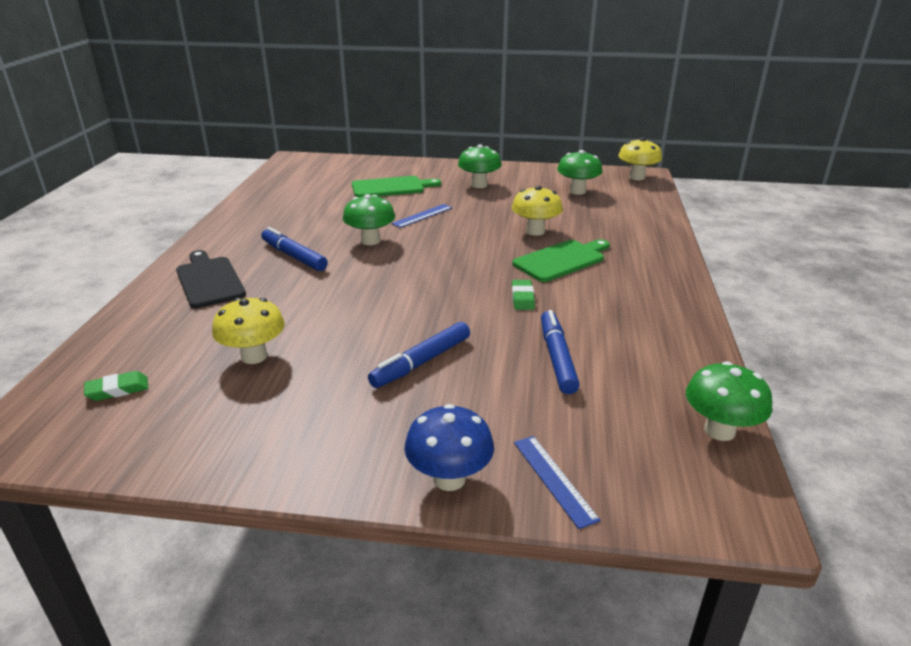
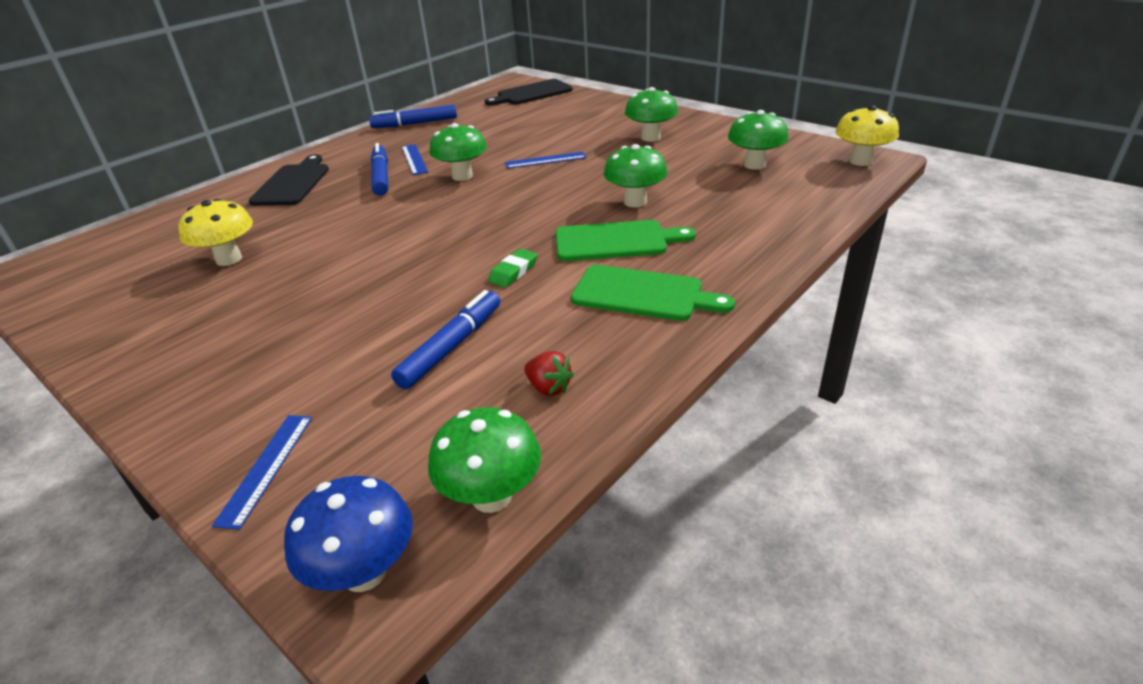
camera: 35 degrees right, 5 degrees up
green eraser [84,371,148,401] -> none
green cutting board [352,176,441,197] -> green cutting board moved to [571,265,735,321]
blue marker [368,322,470,388] -> blue marker moved to [369,105,457,128]
blue mushroom [404,404,494,491] -> blue mushroom moved to [284,476,413,592]
yellow mushroom [512,186,563,236] -> green mushroom [603,144,668,207]
none -> blue ruler [402,144,428,175]
none -> black cutting board [485,79,573,106]
none -> red strawberry [524,351,574,396]

